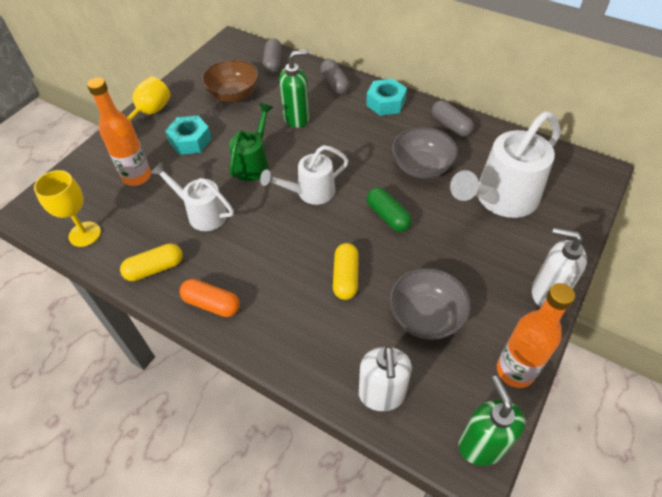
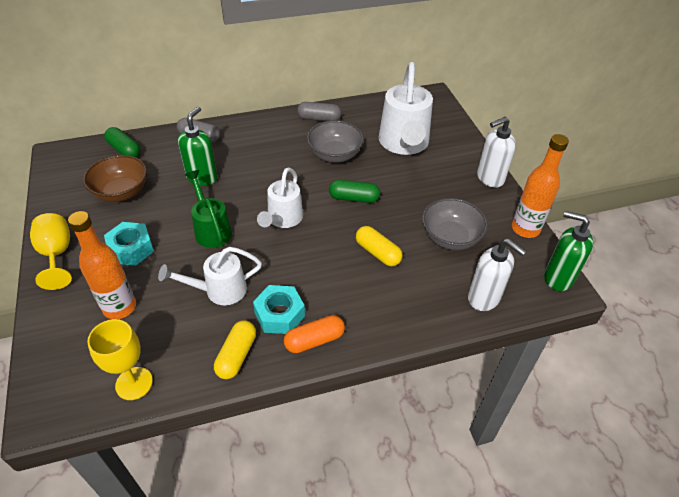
camera: 50 degrees left, 5 degrees down
grey capsule [262,38,282,74] -> green capsule [104,127,140,157]
turquoise nut [366,79,407,116] -> turquoise nut moved to [253,285,305,334]

